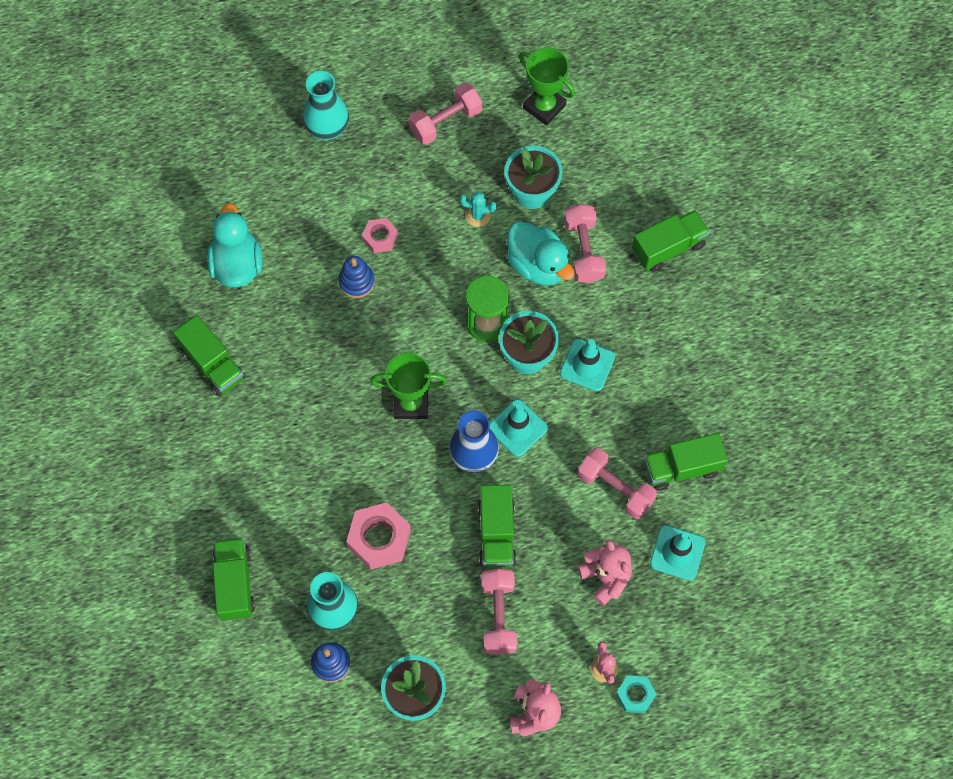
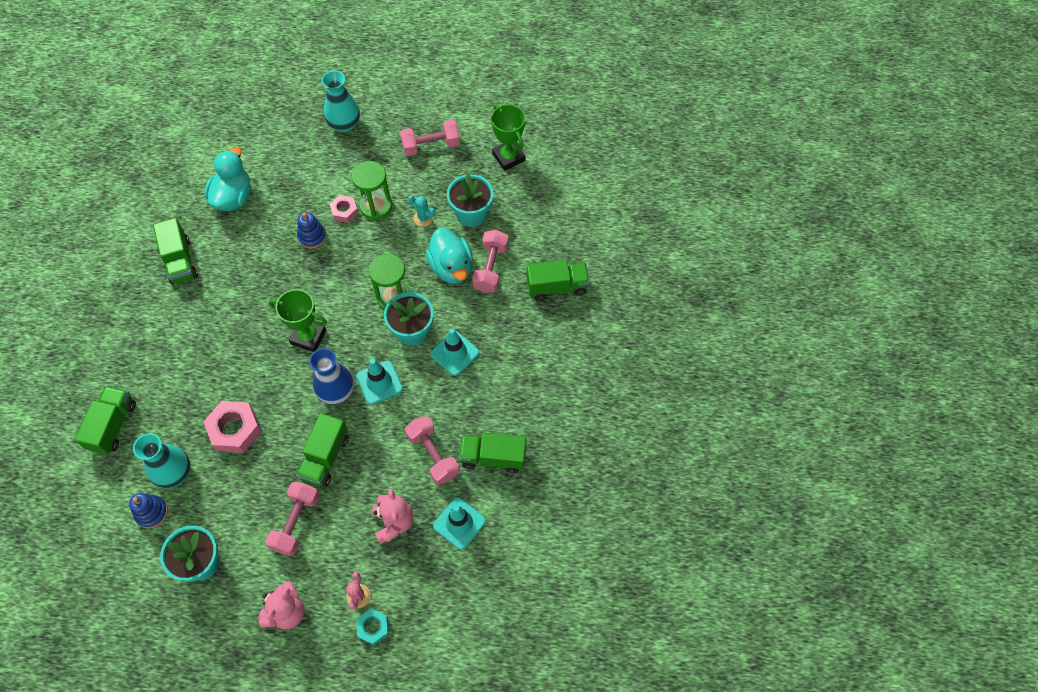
camera: 20 degrees right, 5 degrees down
none -> green hourglass [352,161,392,220]

